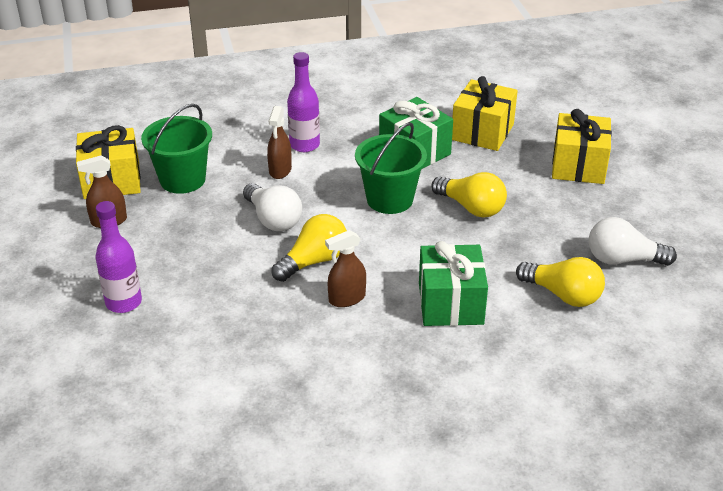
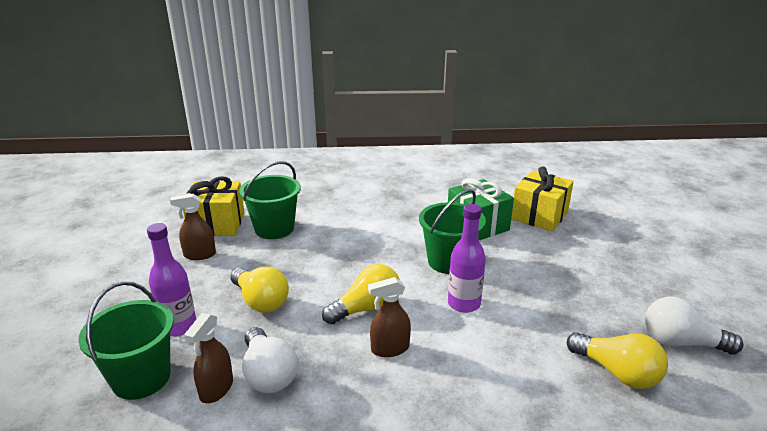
camera: 10 degrees right, 10 degrees down
white light bulb [243,183,302,231] -> white light bulb moved to [242,327,298,393]
brown spray bottle [267,106,292,179] -> brown spray bottle moved to [184,313,233,403]
purple bottle [287,52,320,152] -> purple bottle moved to [448,204,486,313]
green gift [419,241,488,326] -> none
yellow light bulb [431,172,507,217] -> yellow light bulb moved to [230,266,289,313]
yellow gift [552,109,612,184] -> none
none -> green bucket [78,281,174,400]

